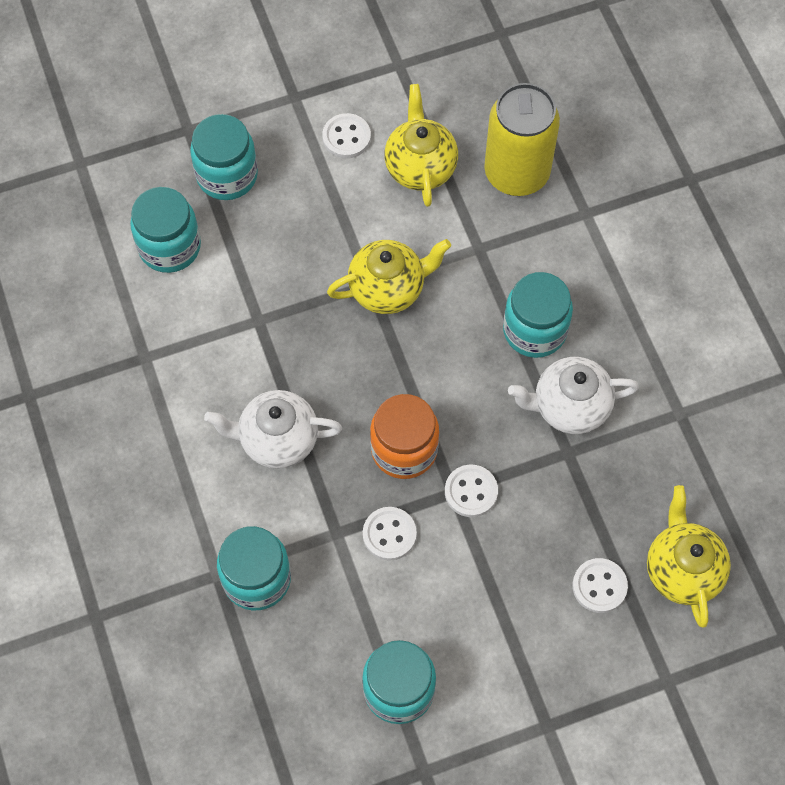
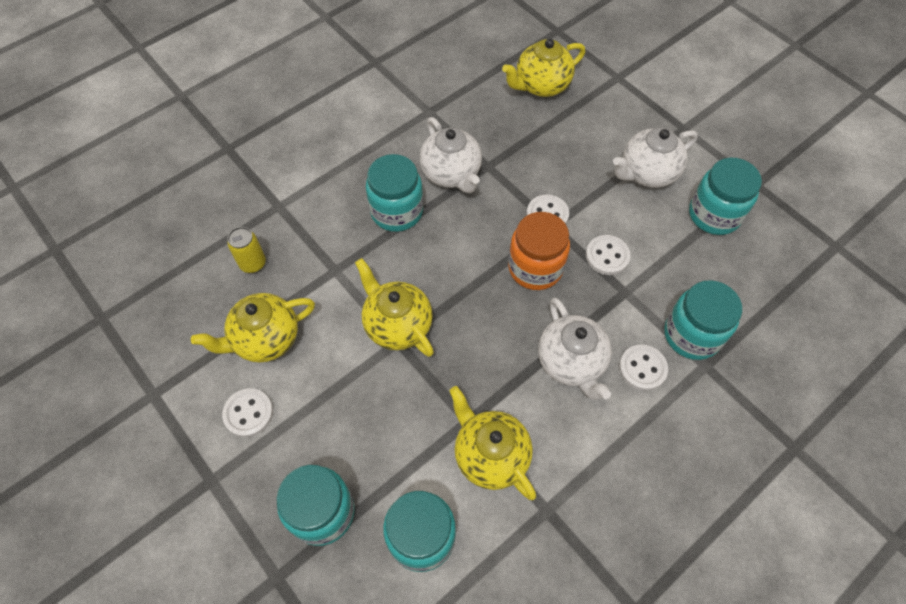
camera: 110 degrees left, 5 degrees down
yellow can [484,83,560,196] -> yellow can [227,227,266,273], size x0.46
white button [572,558,628,613] -> white button moved to [619,344,668,391]
none -> yellow teapot [449,386,536,500]
none -> white teapot [613,128,698,188]

